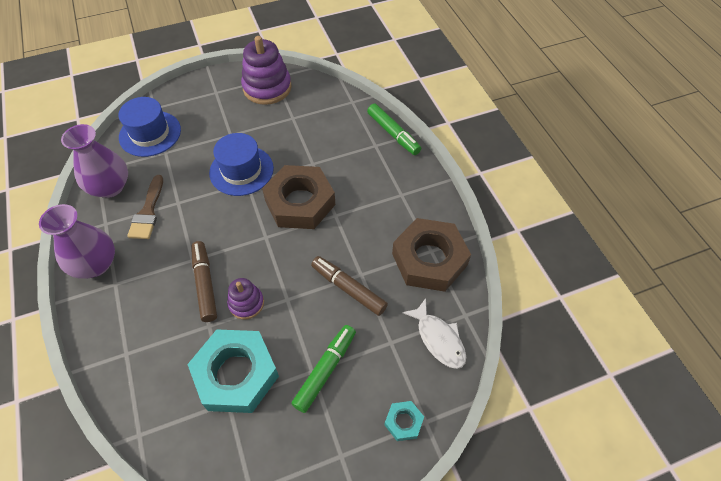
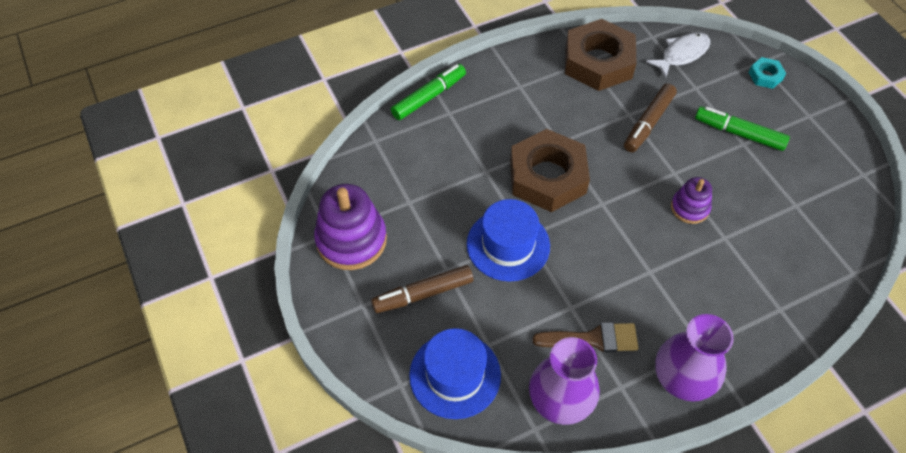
camera: 95 degrees left, 0 degrees up
turquoise nut [187,329,279,413] -> none
brown marker [191,241,217,322] -> brown marker moved to [371,265,473,313]

